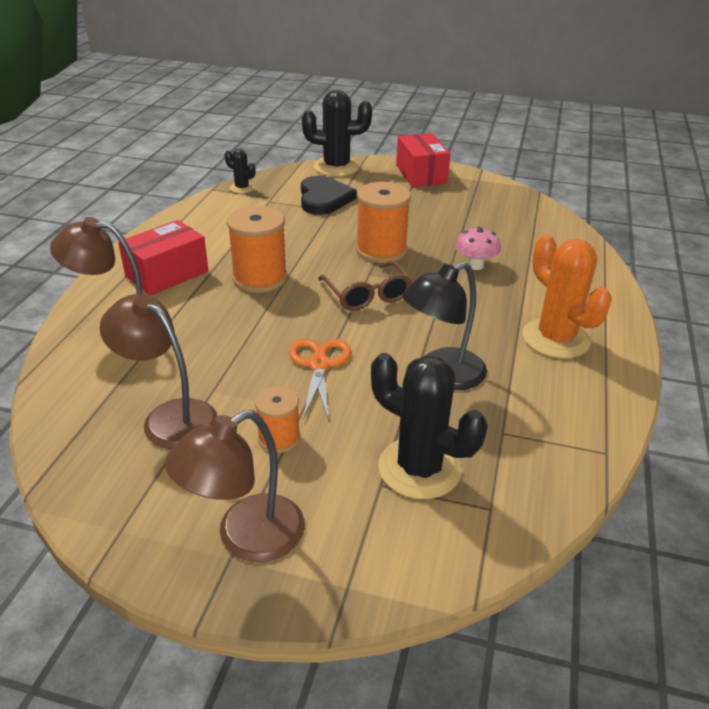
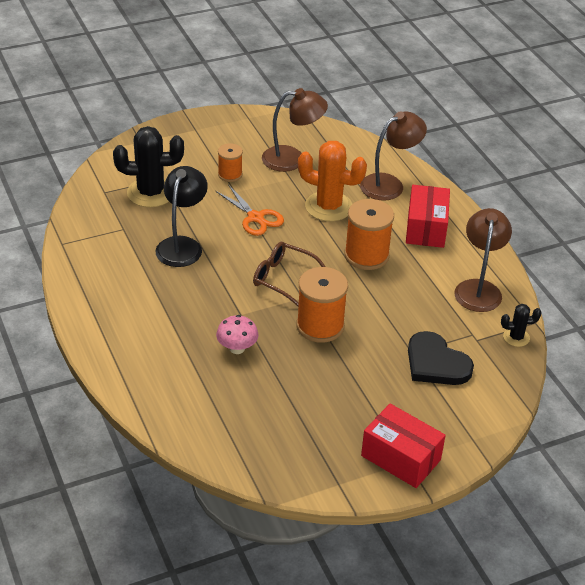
camera: 140 degrees right, 5 degrees up
brown lamp [165,410,305,562] -> brown lamp moved to [454,208,512,312]
black cactus [302,90,372,176] -> none
orange cactus [523,234,612,359] -> orange cactus moved to [298,141,367,221]

